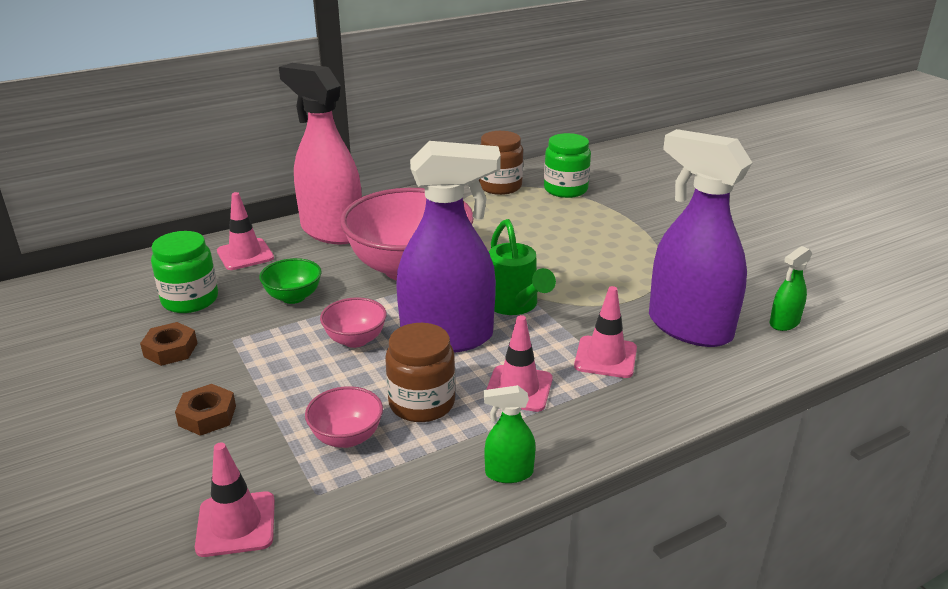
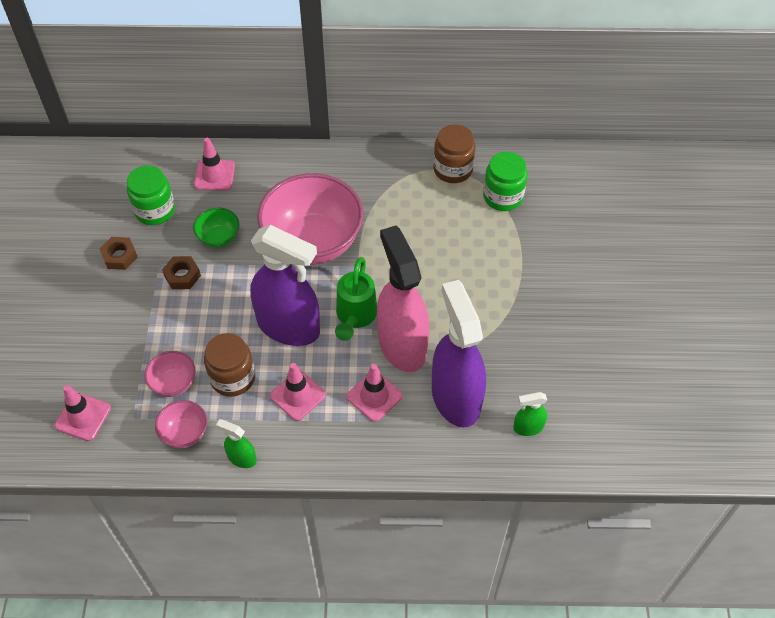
camera: 30 degrees right, 25 degrees up
brown nut [175,384,236,436] -> brown nut moved to [162,256,201,289]
pink spray bottle [279,63,362,245] -> pink spray bottle moved to [377,226,429,372]
pink bowl [320,297,387,348] -> pink bowl moved to [155,400,207,448]

